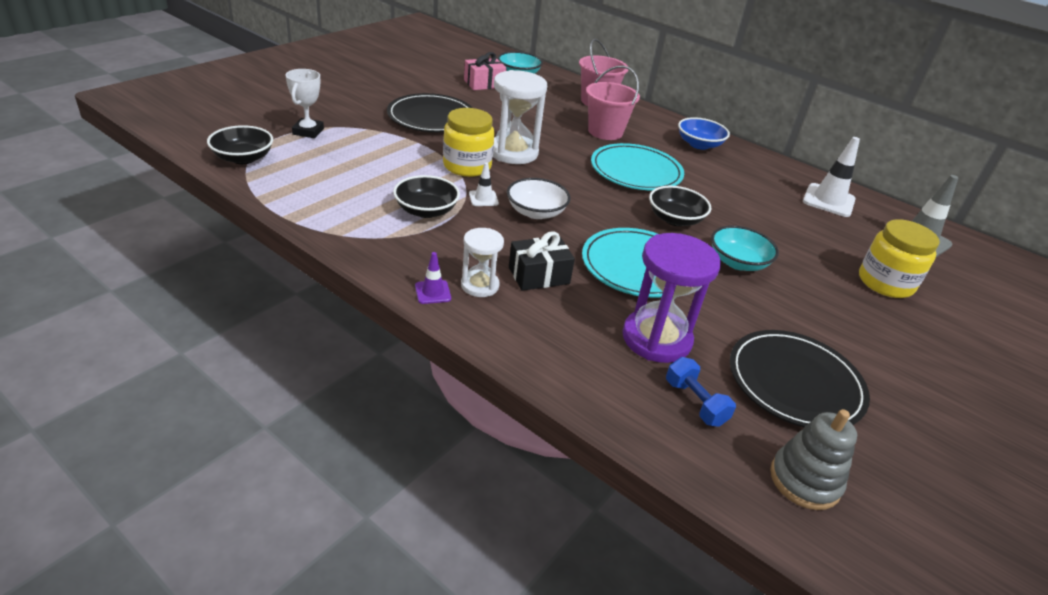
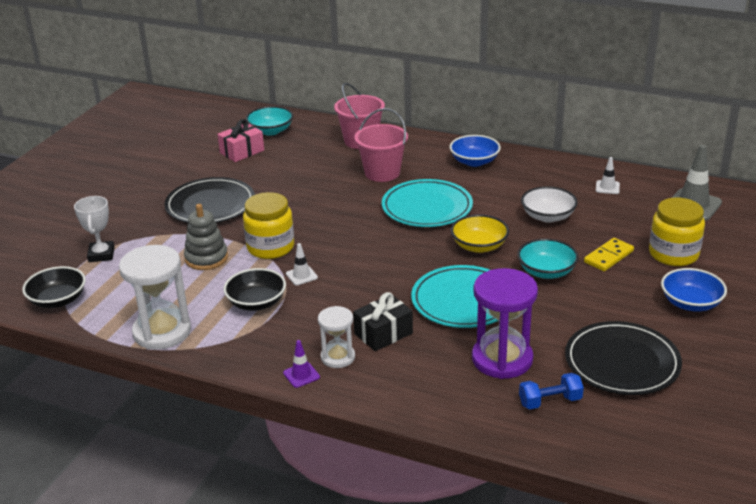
camera: 10 degrees left, 5 degrees down
white hourglass [493,70,547,164] -> white hourglass moved to [119,245,191,350]
white bowl [507,178,571,219] -> white bowl moved to [521,186,578,223]
black bowl [649,186,711,226] -> yellow bowl [451,215,509,253]
blue dumbbell [666,357,736,427] -> blue dumbbell turned 60 degrees counterclockwise [519,373,584,409]
grey stacking toy [770,409,857,510] -> grey stacking toy moved to [184,204,228,270]
white traffic cone [803,137,860,217] -> white traffic cone [596,157,620,194], size x0.53
none -> yellow domino [584,238,634,271]
none -> blue bowl [661,268,727,312]

